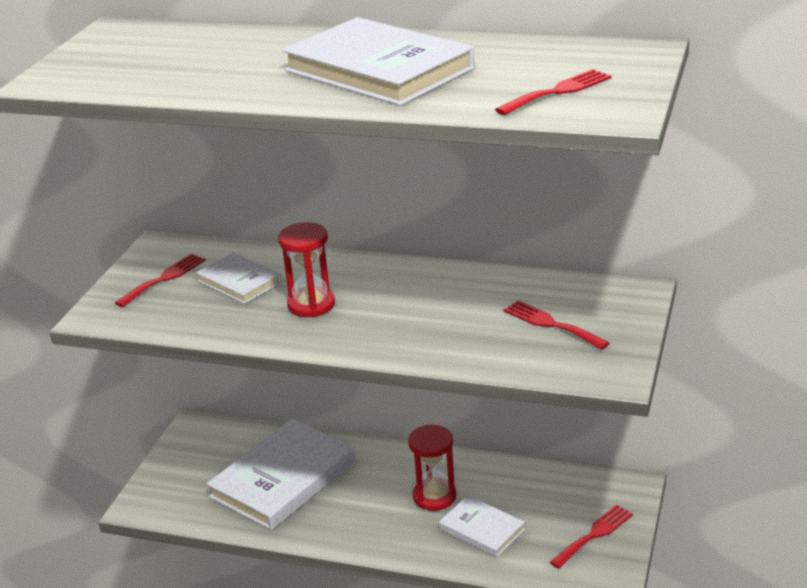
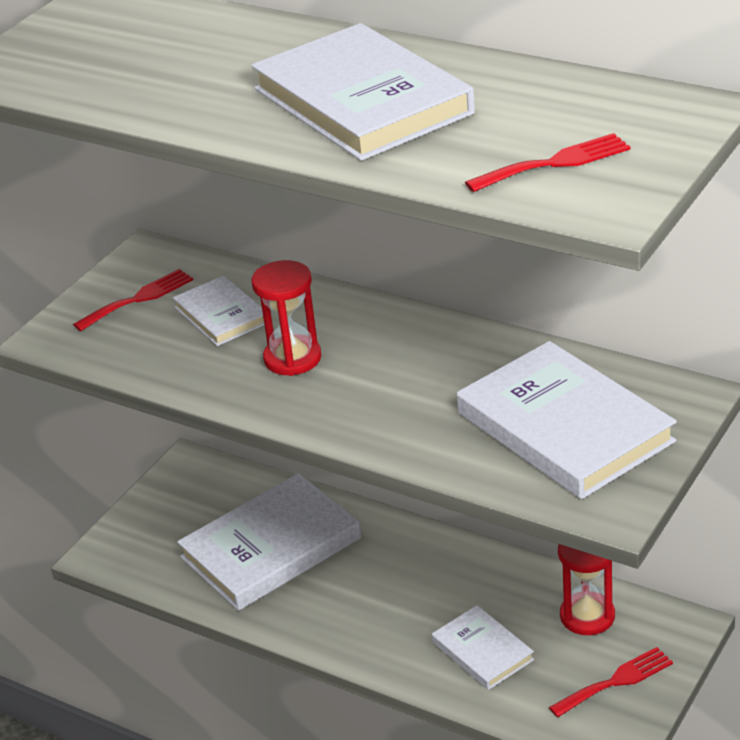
camera: 15 degrees right, 5 degrees up
red hourglass [408,425,456,511] -> red hourglass moved to [558,544,615,635]
red fork [504,300,609,350] -> white book [457,341,677,499]

